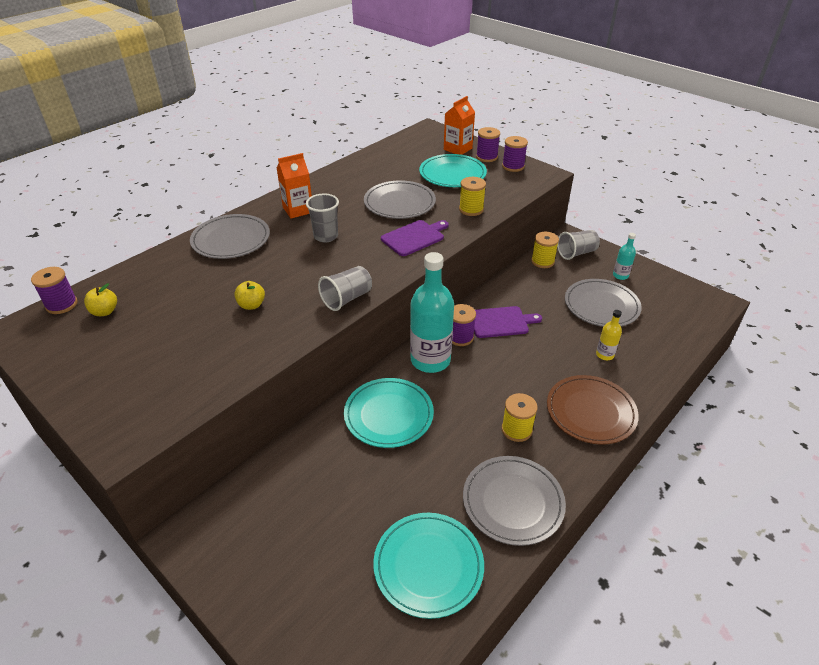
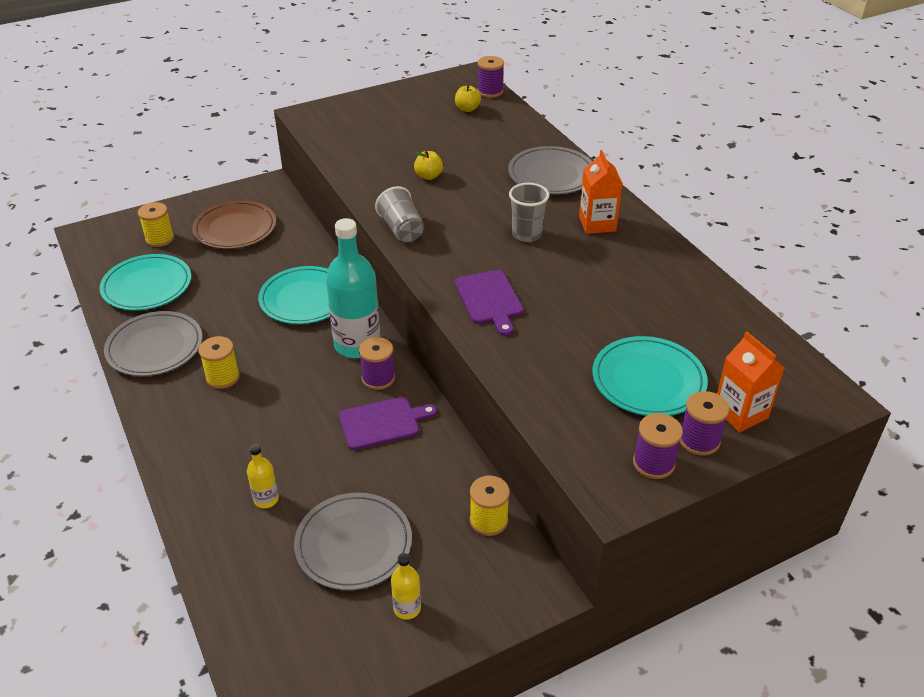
camera: 110 degrees right, 0 degrees up
grey plate [364,180,436,219] -> none
yellow spool [459,177,486,216] -> yellow spool moved to [138,202,174,247]
purple cutting board [474,306,542,338] -> purple cutting board turned 120 degrees counterclockwise [339,397,437,450]
brown plate [547,375,639,445] -> brown plate moved to [192,200,276,249]
grey cup [557,230,600,260] -> none
turquoise bottle [613,233,636,280] -> yellow bottle [391,553,421,620]

